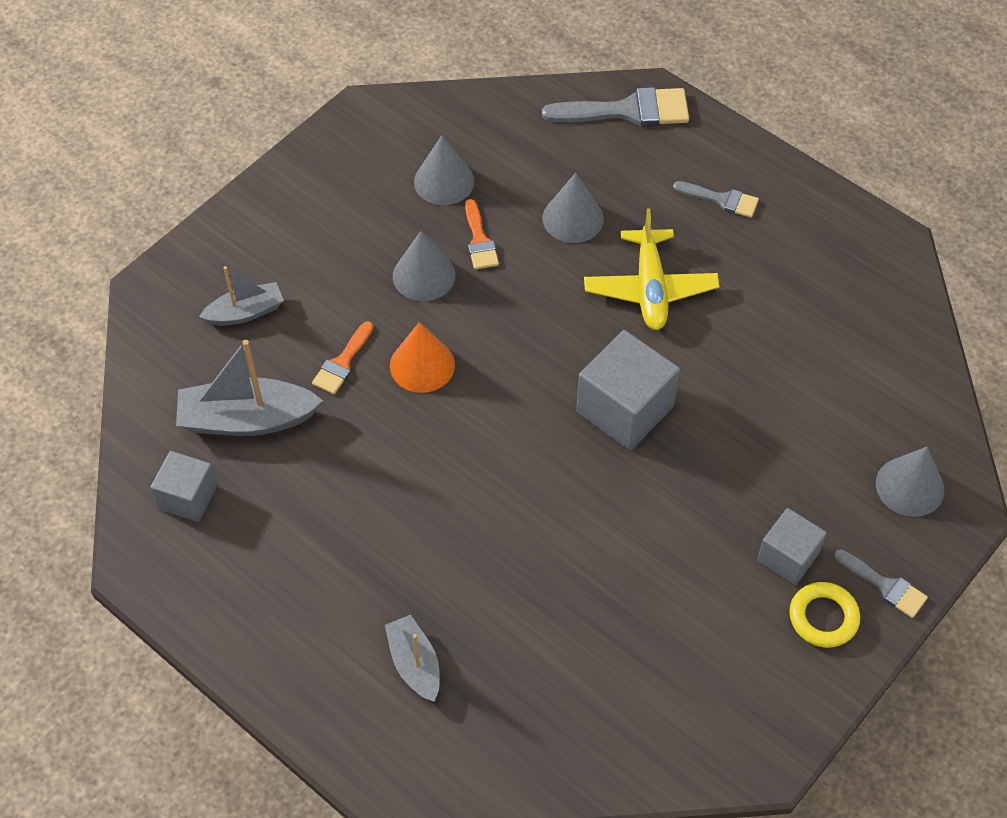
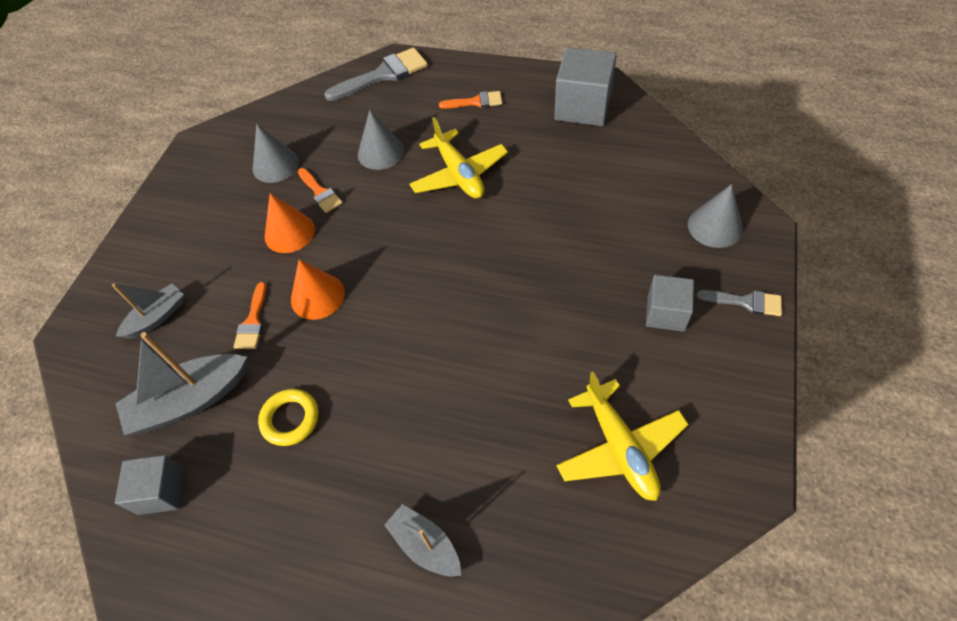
camera: 20 degrees left, 0 degrees up
grey cone [393,231,455,301] -> orange cone [265,193,315,253]
grey cube [576,330,680,451] -> grey cube moved to [554,47,617,126]
grey brush [673,181,759,218] -> orange brush [439,91,502,109]
yellow ring [789,582,860,648] -> yellow ring moved to [258,389,319,446]
none -> yellow plane [556,372,689,501]

